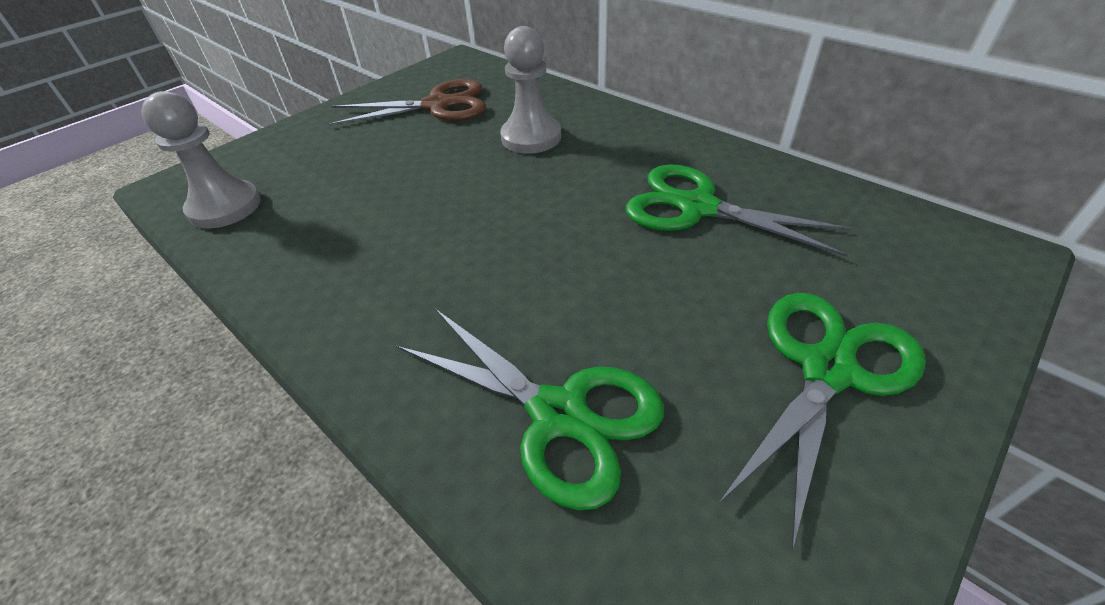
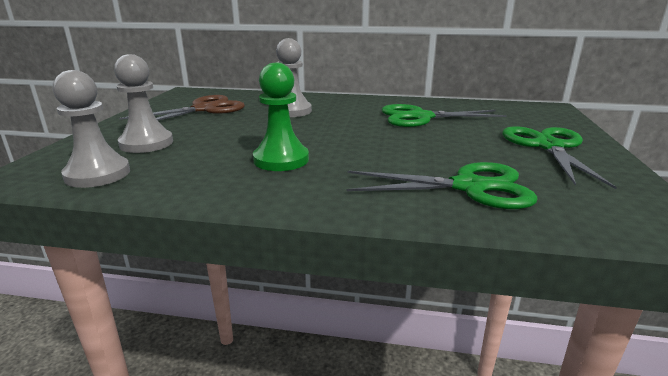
camera: 35 degrees left, 20 degrees down
none -> grey pawn [114,54,173,153]
none -> green pawn [253,62,309,171]

